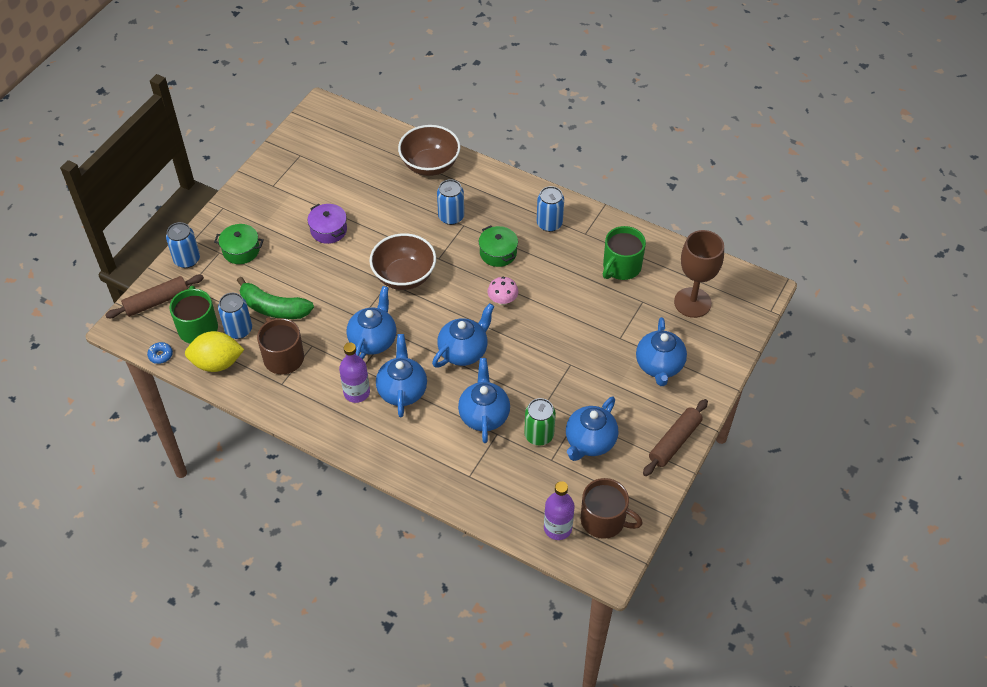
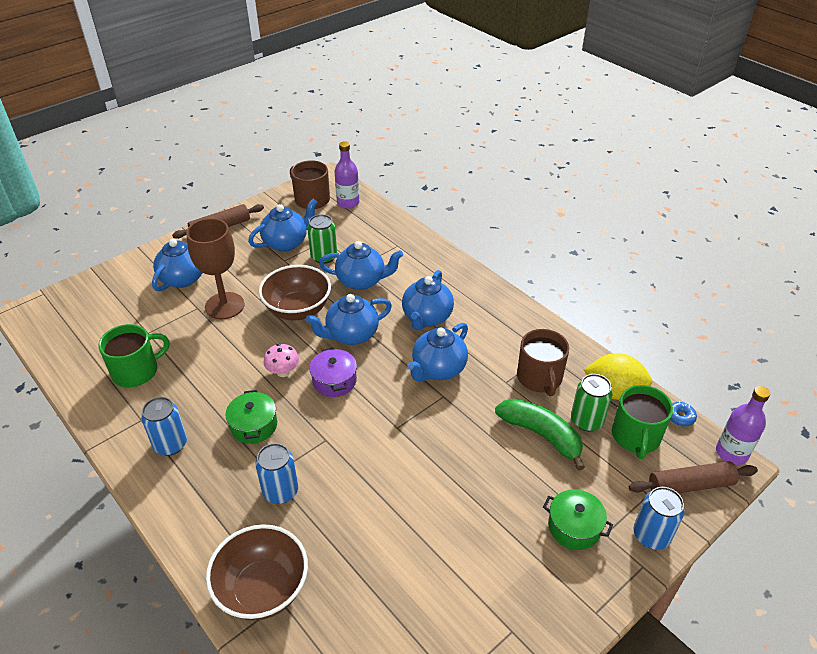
camera: 160 degrees left, 10 degrees down
blue can [218,293,252,339] -> green can [571,374,613,431]
purple pot [307,204,347,244] -> purple pot moved to [309,348,357,397]
purple bottle [339,342,370,403] -> purple bottle moved to [716,386,770,465]
brown bowl [369,233,436,290] -> brown bowl moved to [259,265,331,320]
blue teapot [458,358,510,443] -> blue teapot turned 105 degrees counterclockwise [319,241,403,290]
brown goblet [674,230,724,318] -> brown goblet moved to [186,218,245,319]

